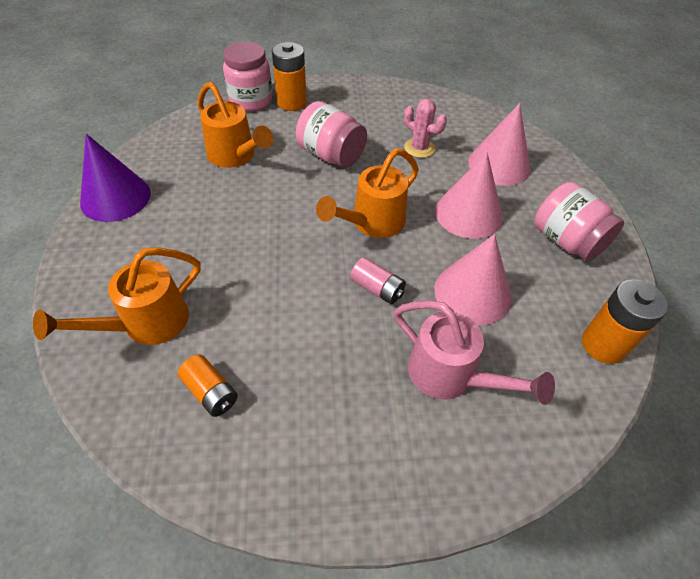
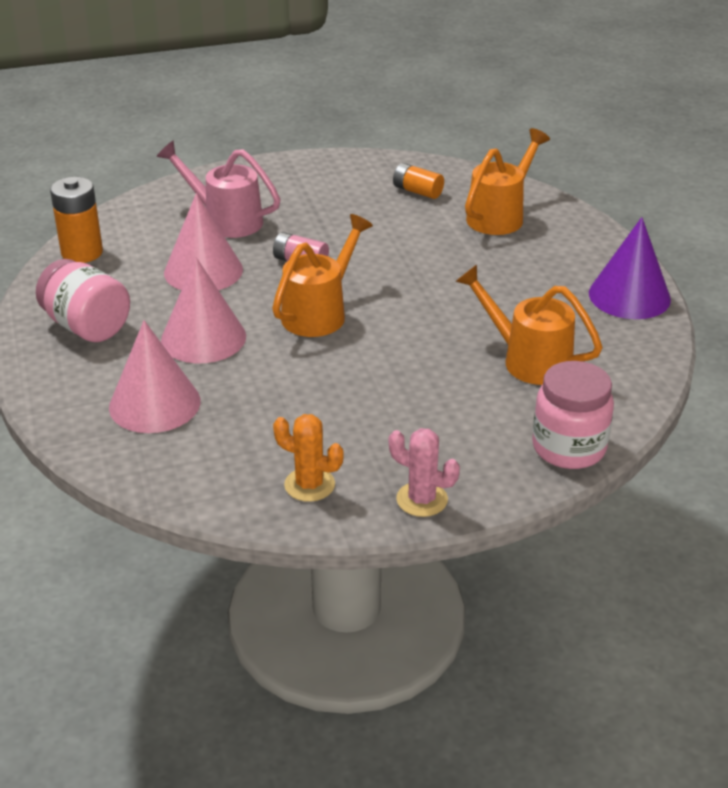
camera: 170 degrees right, 15 degrees down
orange battery [272,42,307,111] -> none
pink jar [296,101,367,167] -> none
pink cactus [404,99,447,158] -> pink cactus moved to [389,428,460,517]
none -> orange cactus [273,414,344,502]

